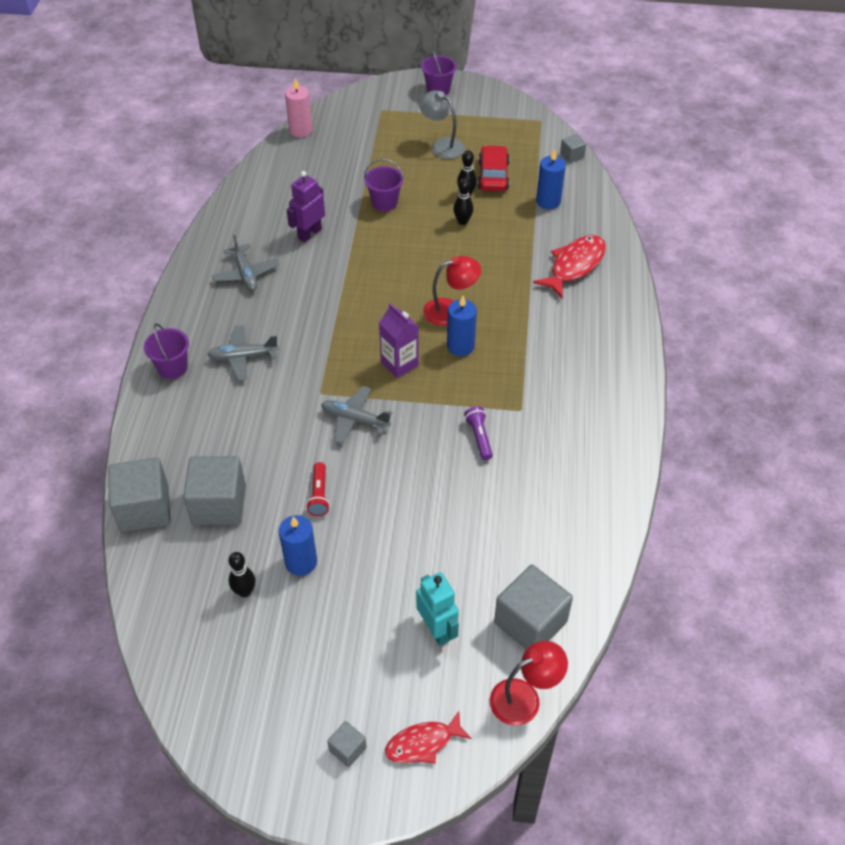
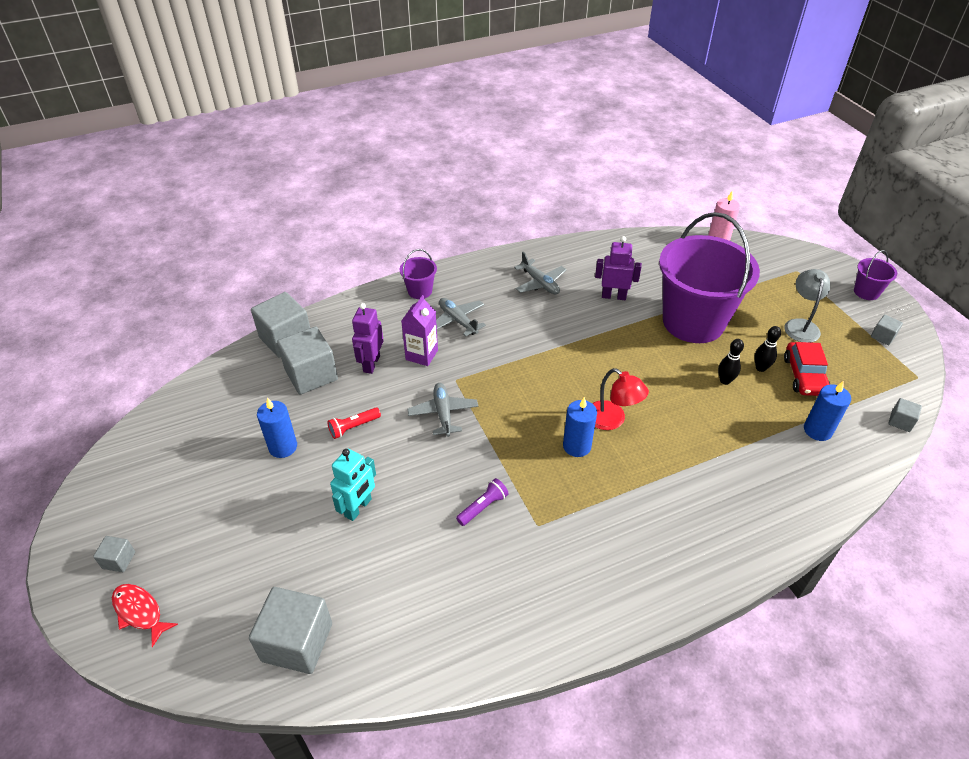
camera: 60 degrees right, 5 degrees down
grey plane [212,235,279,291] -> grey plane turned 75 degrees counterclockwise [514,252,567,294]
black bowling pin [229,552,255,597] -> none
purple bucket [364,159,404,211] -> purple bucket [659,212,760,343], size x2.41
purple carton [379,303,419,378] -> purple carton moved to [401,295,438,366]
turquoise robot [416,572,459,646] -> turquoise robot moved to [330,449,376,521]
red car [477,145,510,191] -> red car turned 120 degrees clockwise [784,342,830,396]
red lamp [490,641,568,726] -> none
red fish [533,235,606,298] -> none
none -> purple robot [352,303,384,374]
none -> grey cube [871,315,903,345]

